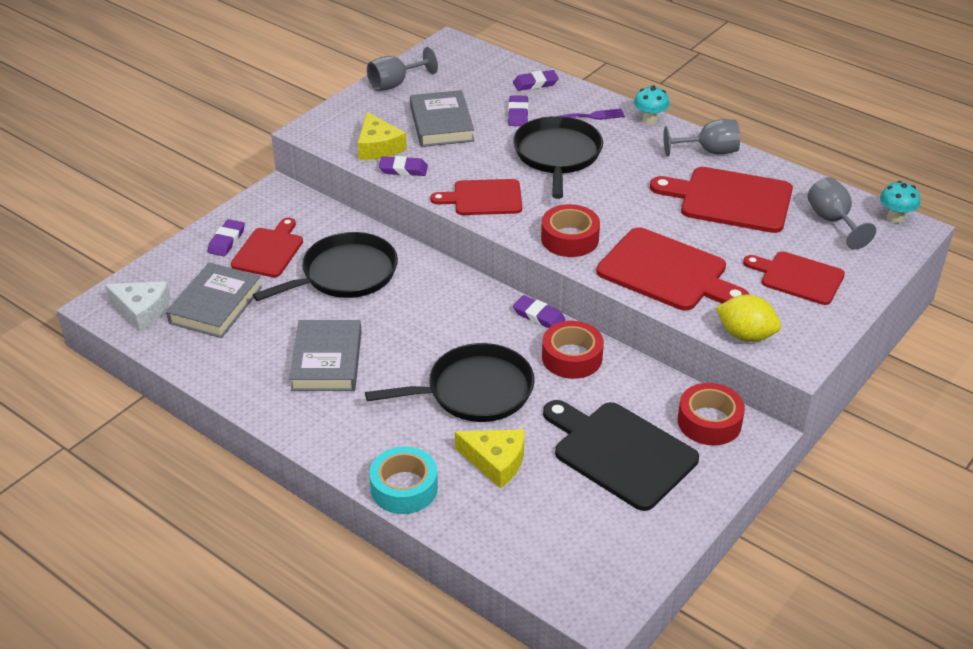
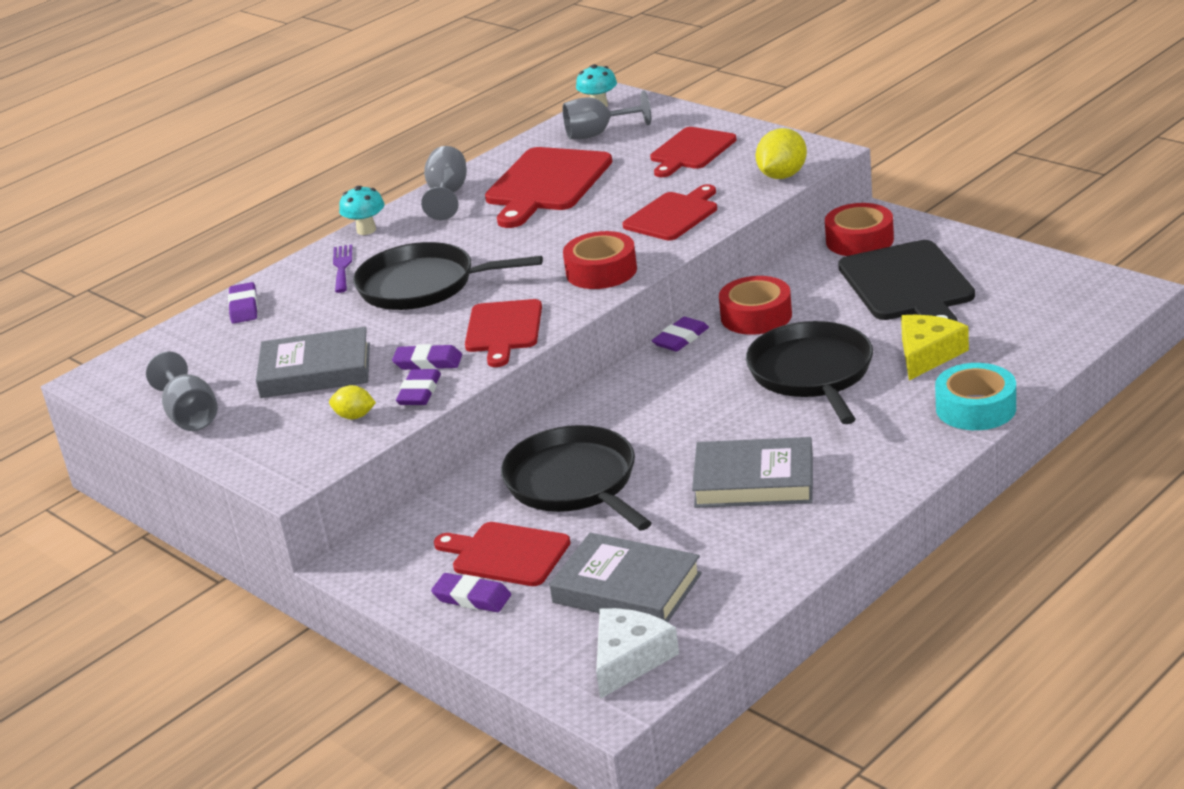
camera: 80 degrees left, 10 degrees down
yellow cheese [358,112,407,160] -> yellow lemon [329,385,376,420]
purple eraser [508,95,529,126] -> purple eraser moved to [392,344,462,370]
black cutting board [543,400,699,511] -> black cutting board turned 60 degrees counterclockwise [838,240,975,322]
red cutting board [596,227,749,311] -> red cutting board [622,184,717,241], size x0.65

